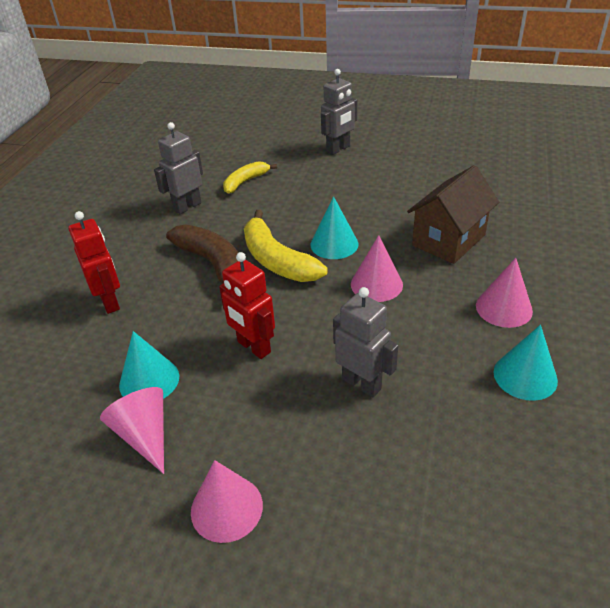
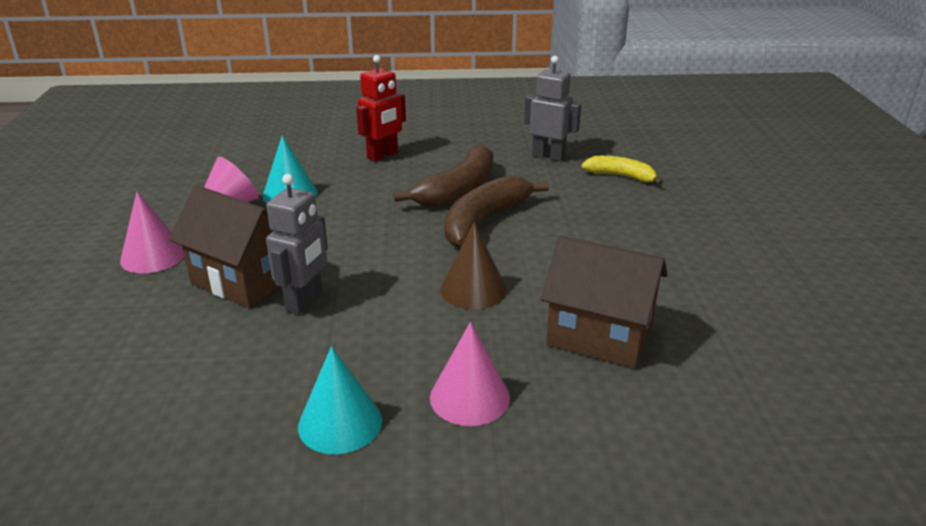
camera: 70 degrees right, 10 degrees down
red robot [219,252,275,359] -> none
yellow banana [244,210,328,282] -> brown banana [444,175,549,247]
turquoise cone [310,196,358,259] -> none
grey robot [321,69,357,155] -> none
pink cone [351,235,403,302] -> brown cone [440,222,507,309]
none -> brown house [169,185,280,308]

